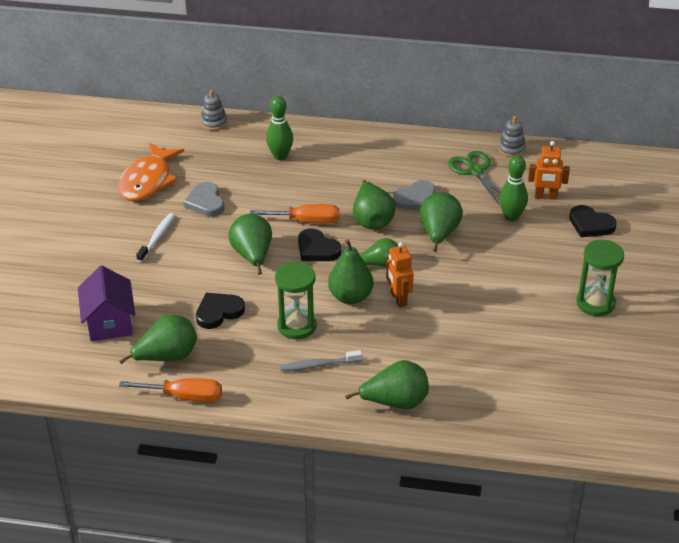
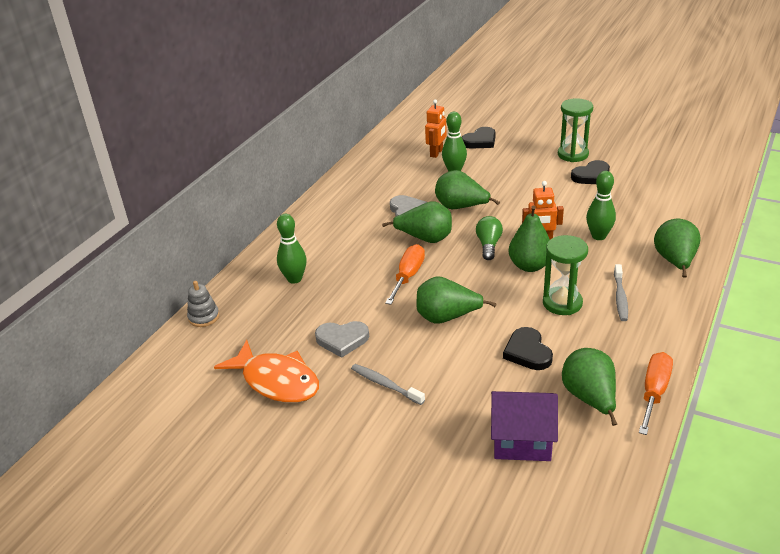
camera: 70 degrees left, 5 degrees down
white toothbrush [136,213,175,262] -> grey toothbrush [351,364,425,405]
black heart [298,228,341,261] -> black heart moved to [571,160,610,184]
green scissors [448,151,501,205] -> none
grey stacking toy [498,116,526,157] -> none
none -> green bowling pin [586,171,616,240]

